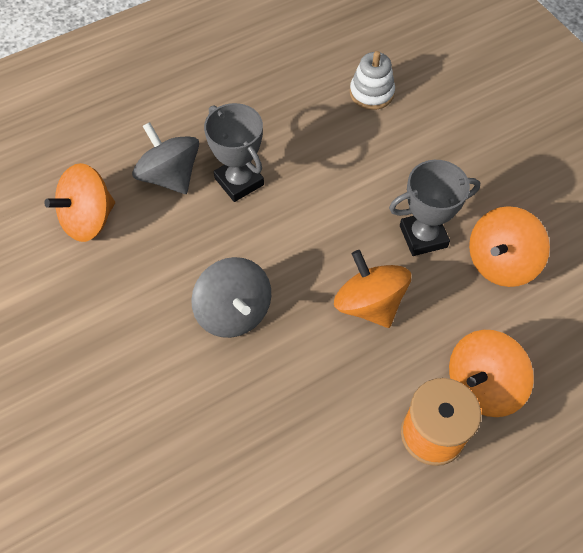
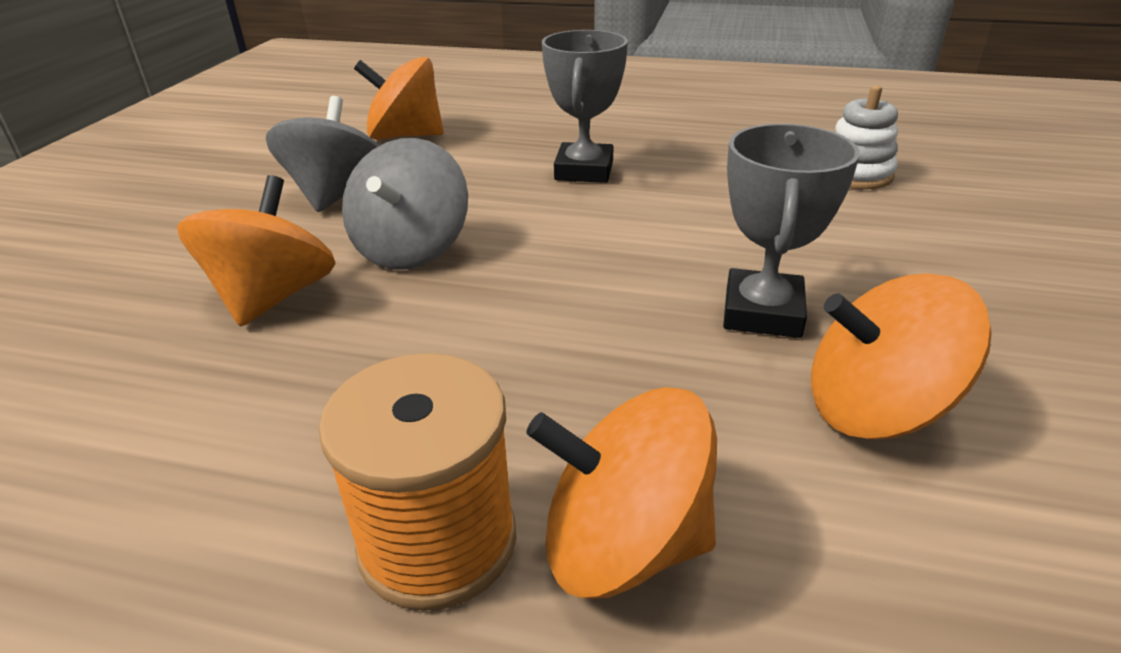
camera: 45 degrees right, 25 degrees down
grey spinning top [132,122,199,194] -> grey spinning top moved to [266,96,379,212]
orange spinning top [334,250,411,328] -> orange spinning top moved to [177,175,336,327]
grey trophy [389,160,480,256] -> grey trophy turned 75 degrees clockwise [723,124,860,338]

